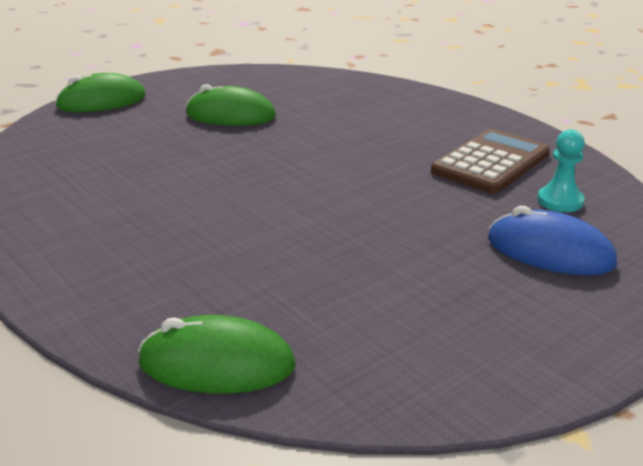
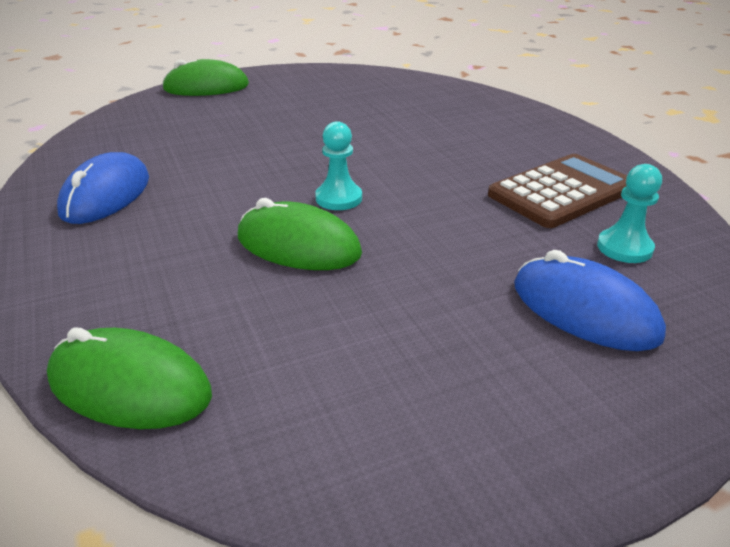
camera: 15 degrees right, 5 degrees up
green mouse [186,84,276,126] -> green mouse moved to [238,198,362,270]
none -> blue mouse [57,152,149,224]
none -> turquoise pawn [315,121,362,210]

